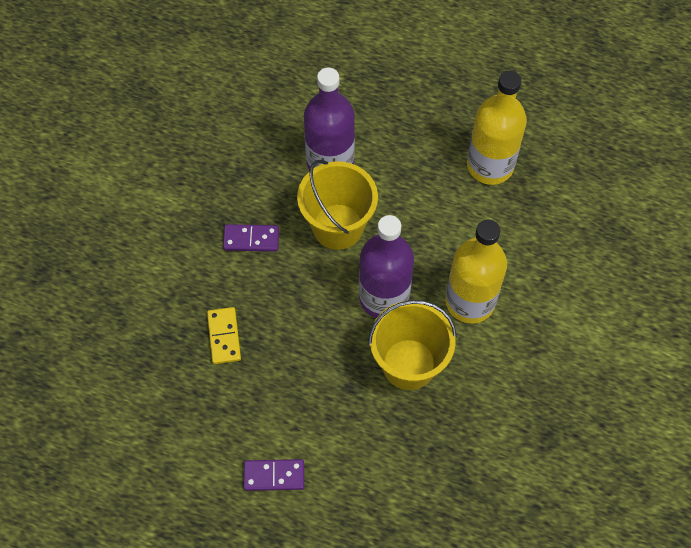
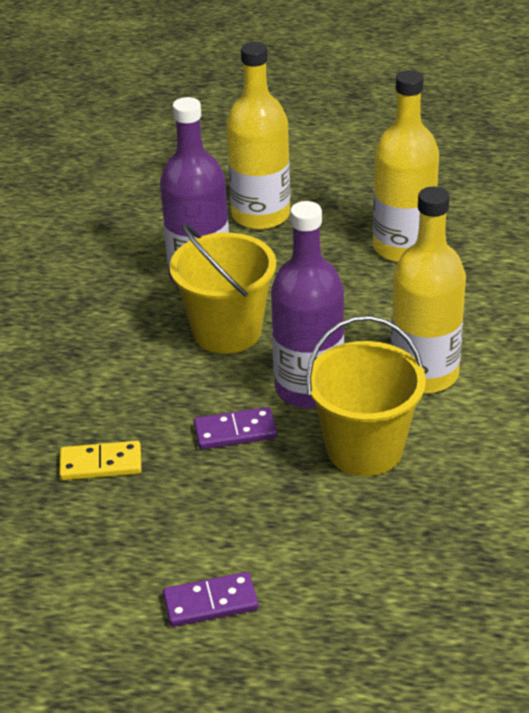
camera: 10 degrees left, 25 degrees down
yellow domino [207,307,241,364] -> yellow domino turned 75 degrees counterclockwise [59,441,142,480]
purple domino [223,224,279,252] -> purple domino moved to [194,407,277,450]
none -> yellow bottle [226,42,290,230]

